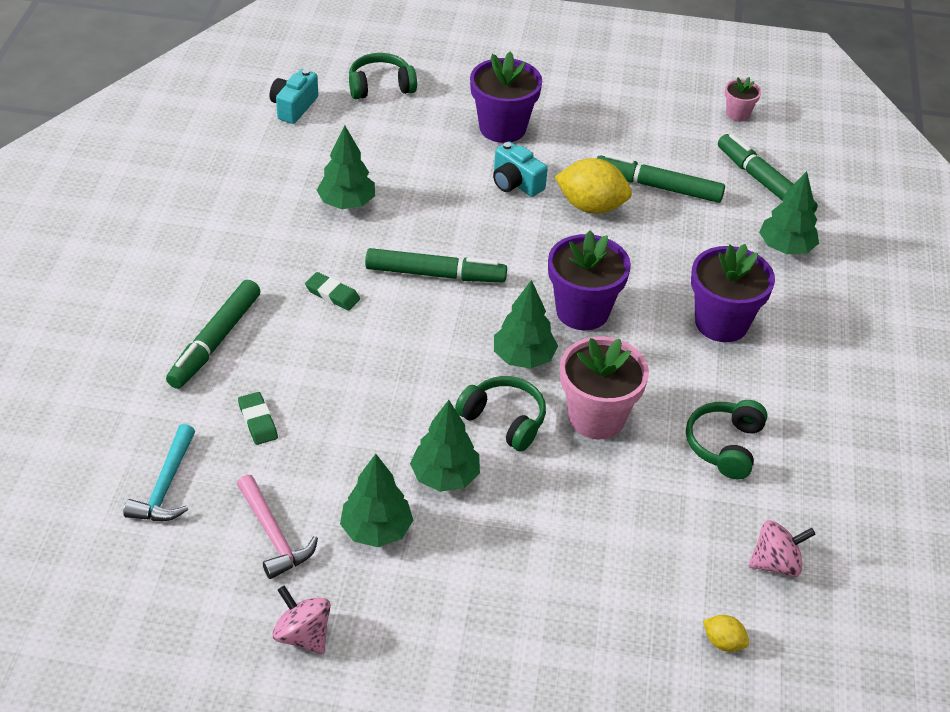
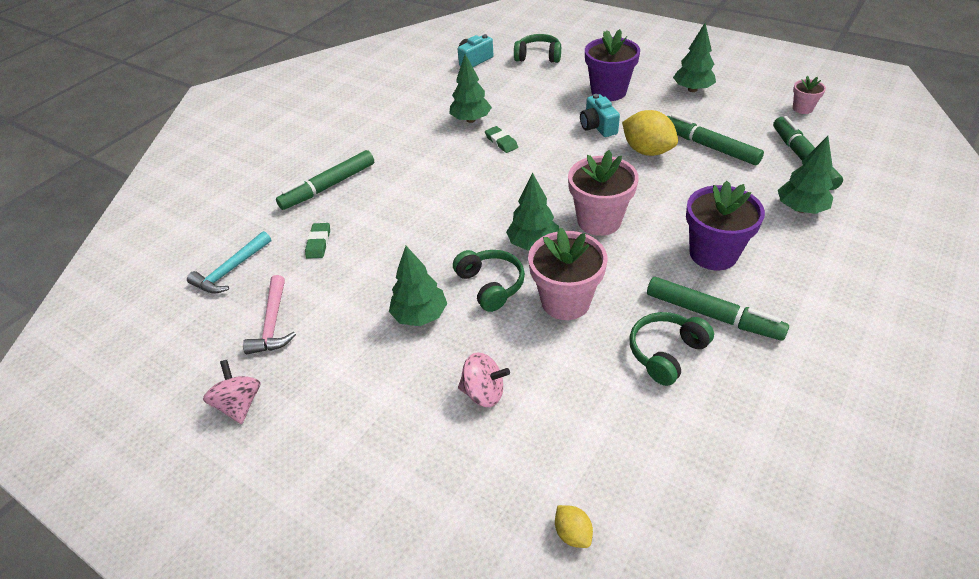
camera: 30 degrees right, 0 degrees up
green eraser [305,272,360,311] -> green eraser moved to [485,126,518,153]
green tree [340,454,413,547] -> green tree moved to [673,23,716,92]
green marker [365,248,507,282] -> green marker moved to [647,277,789,341]
purple flower pot [548,231,631,330] -> pink flower pot [568,150,639,236]
pink spinning top [748,520,816,577] -> pink spinning top moved to [458,353,510,407]

